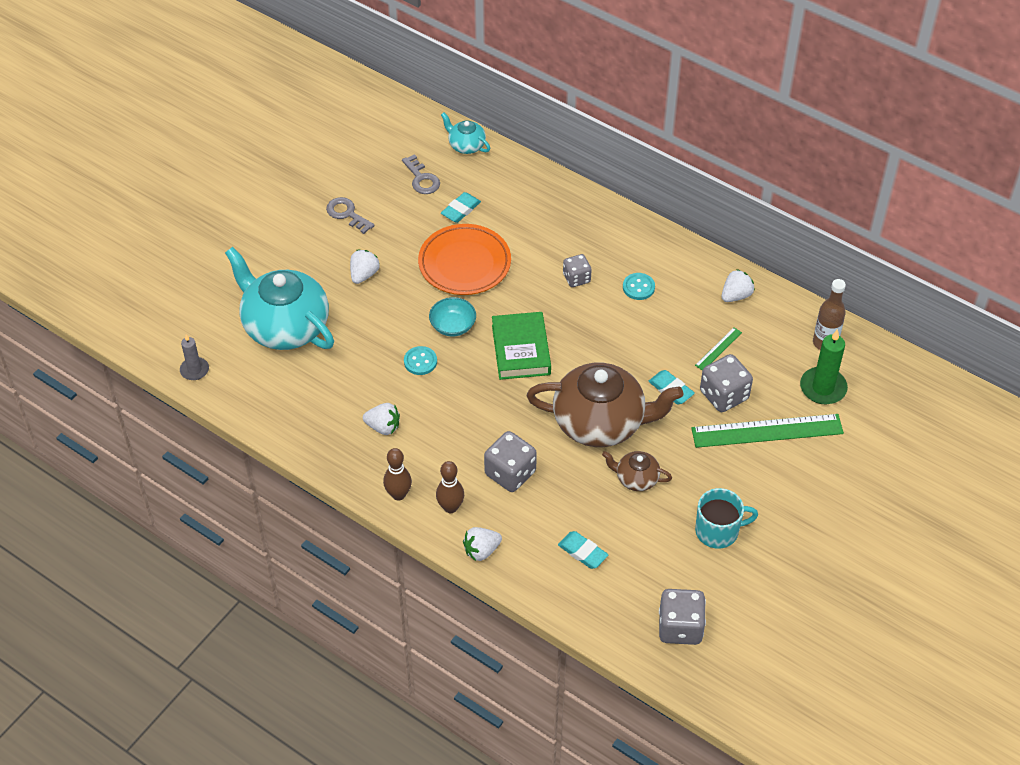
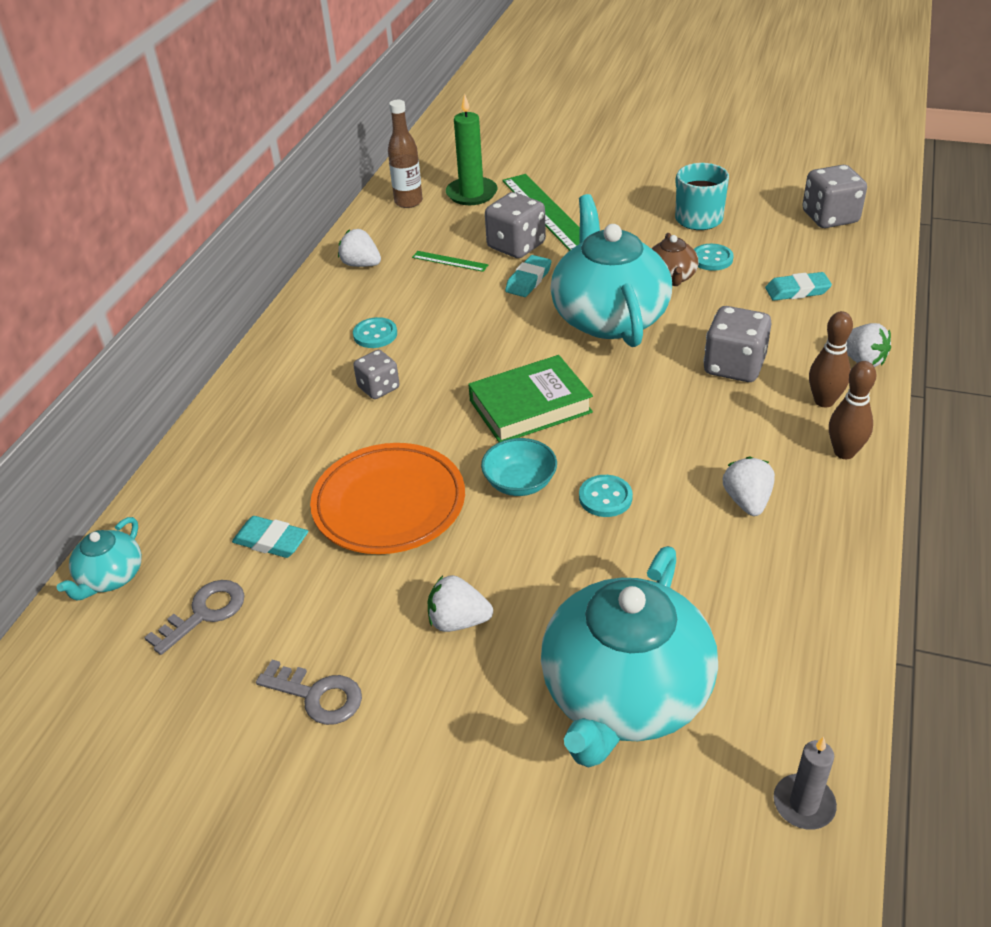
camera: 105 degrees left, 10 degrees down
grey key [326,197,375,234] -> grey key turned 90 degrees counterclockwise [256,660,362,725]
brown teapot [527,363,683,447] -> turquoise teapot [550,194,672,347]
turquoise eraser [558,531,608,569] -> turquoise eraser turned 60 degrees clockwise [765,272,832,301]
none -> turquoise button [694,244,733,271]

